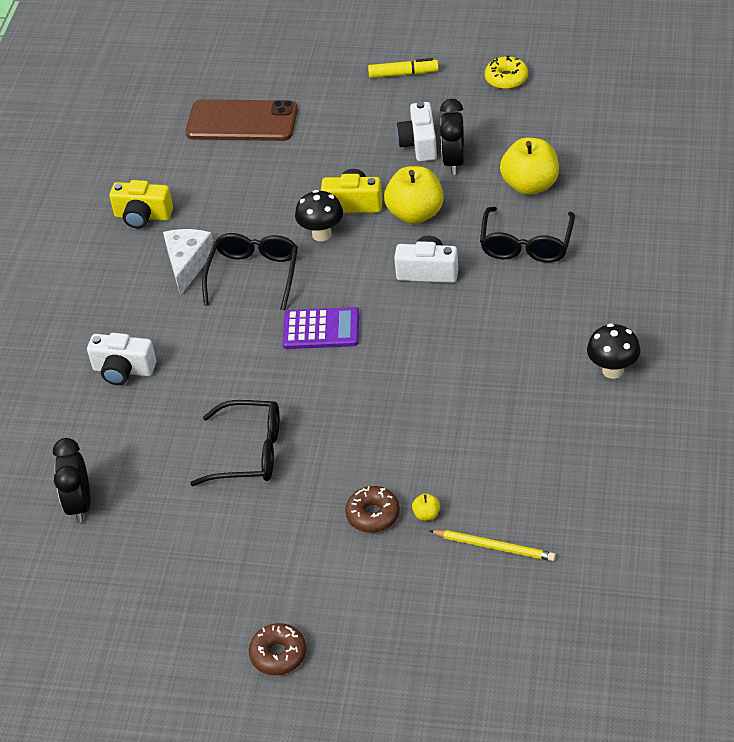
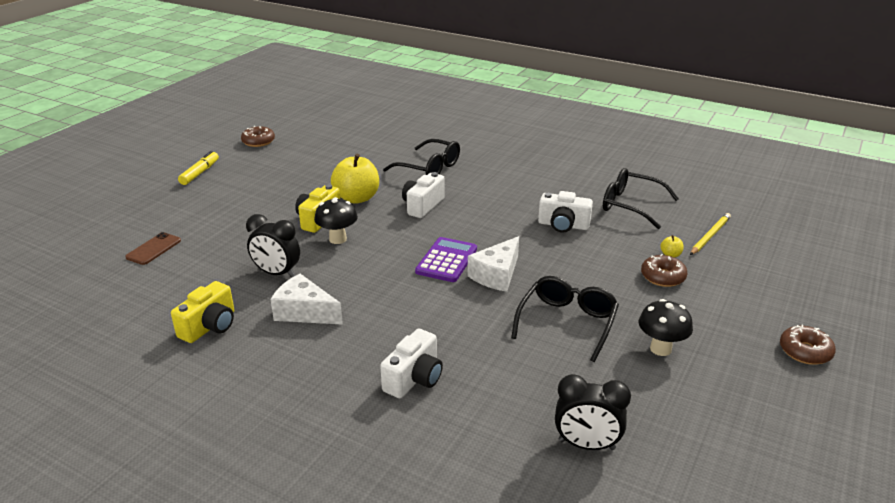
camera: 75 degrees left, 15 degrees down
brown phone [186,99,298,141] -> brown phone [125,232,181,265], size x0.50
black glasses [202,233,298,310] -> black glasses moved to [603,168,679,229]
white camera [396,102,437,162] -> white camera moved to [538,191,593,233]
black clock [440,99,464,175] -> black clock moved to [246,214,300,278]
yellow donut [485,55,528,89] -> brown donut [241,126,275,147]
yellow apple [500,137,559,195] -> none
black mushroom [587,323,640,379] -> black mushroom moved to [639,299,693,356]
none -> white cheese [468,236,519,292]

